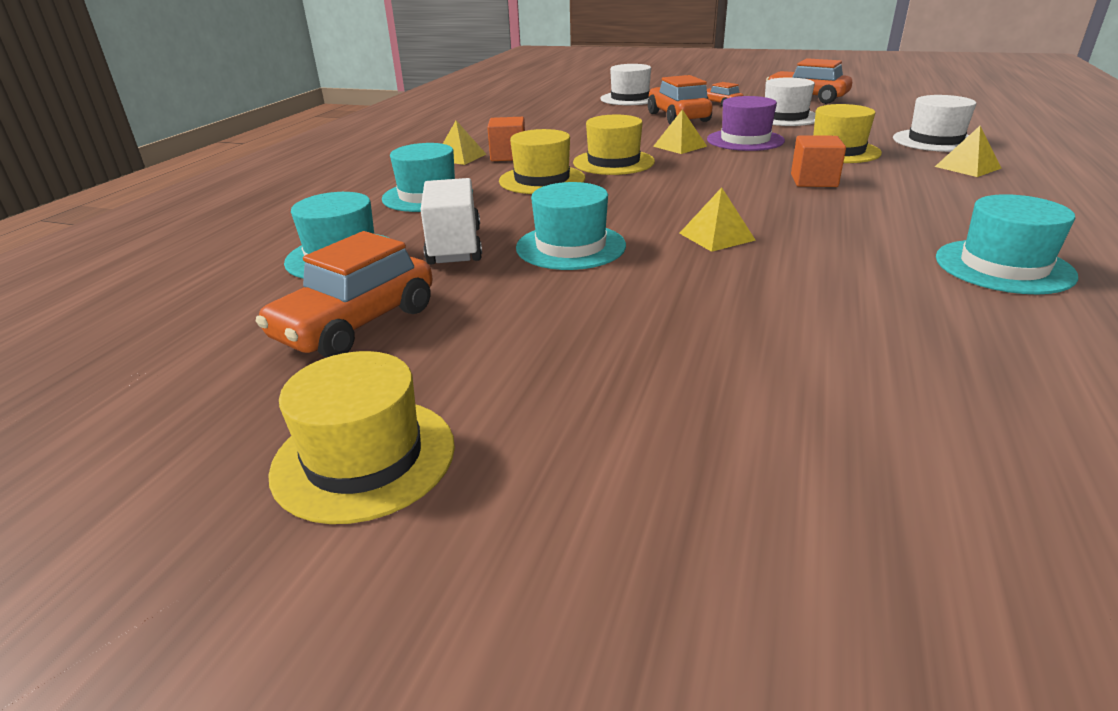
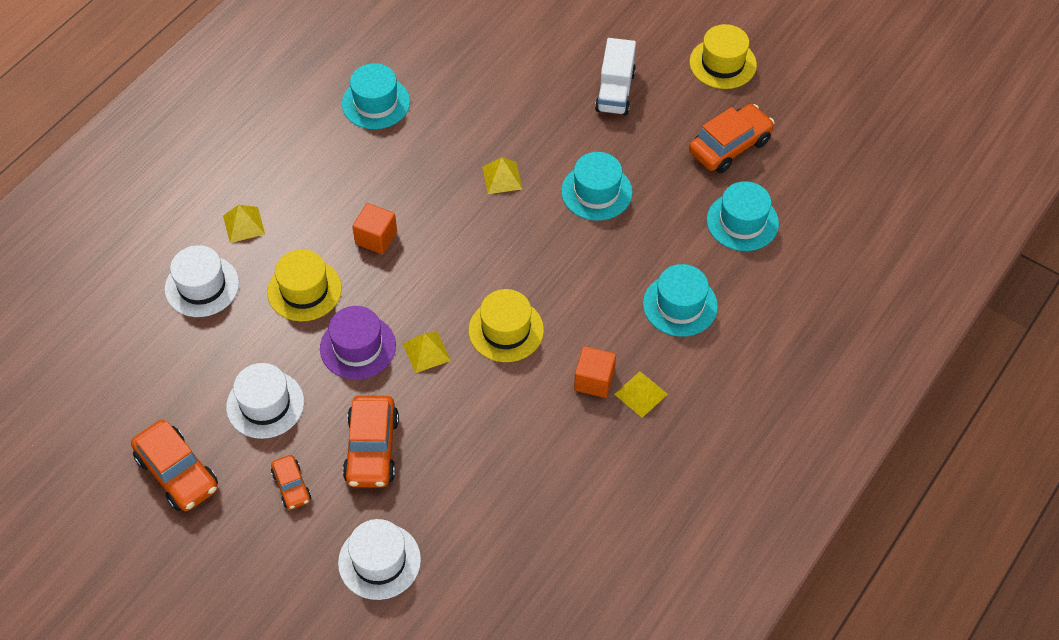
camera: 165 degrees left, 25 degrees up
white truck [420,178,482,265] -> white truck moved to [595,38,636,116]
yellow hat [499,129,585,194] -> none

